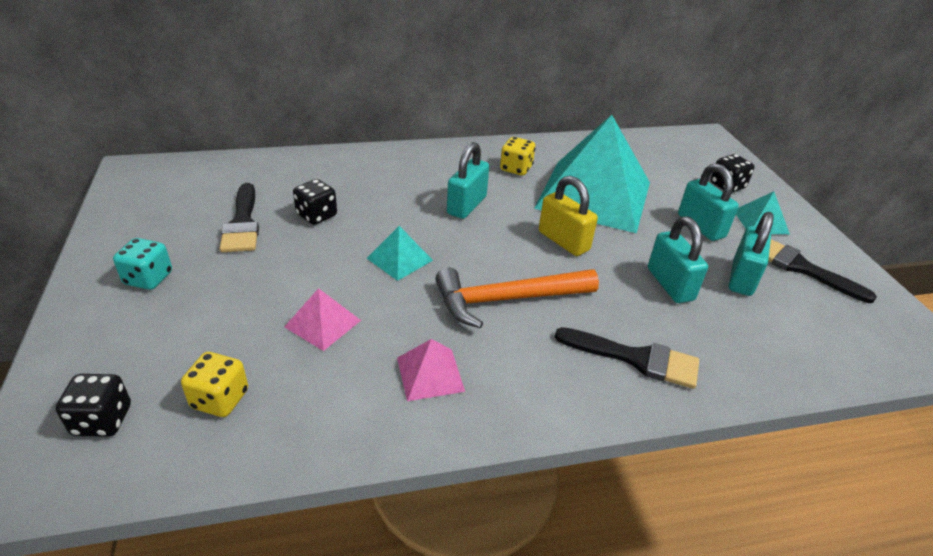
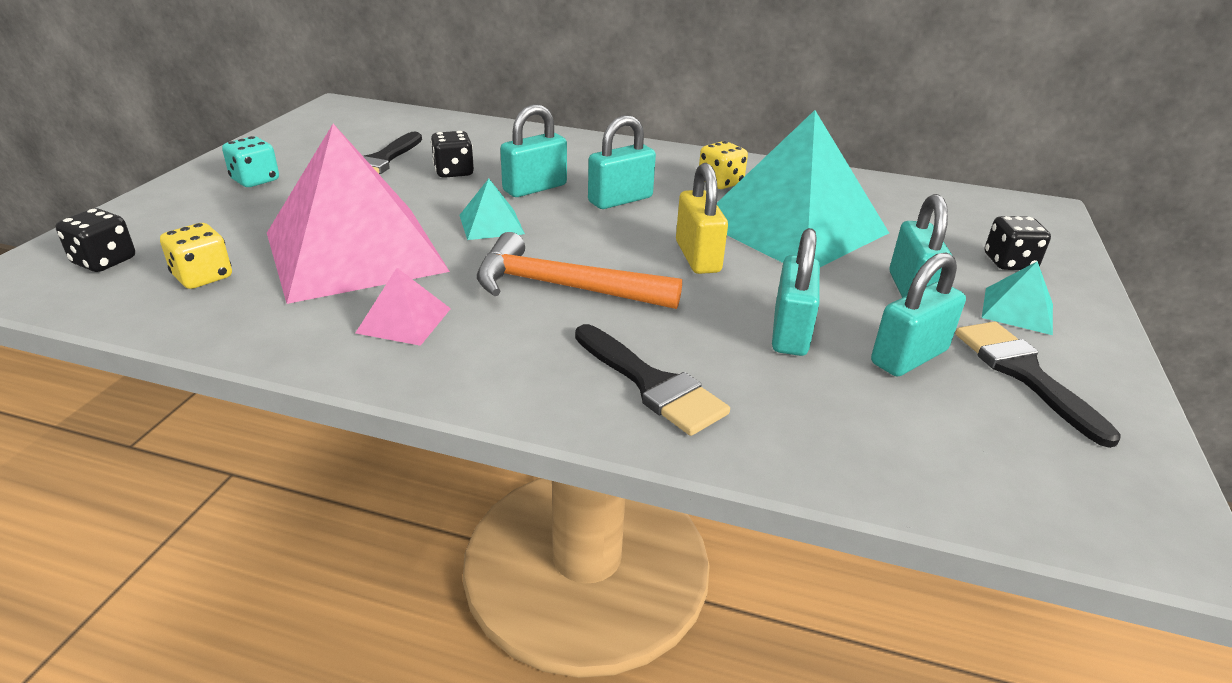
camera: 30 degrees right, 5 degrees down
pink pyramid [284,288,361,351] -> pink pyramid [267,124,450,304], size x2.47
none -> turquoise padlock [500,104,567,197]

